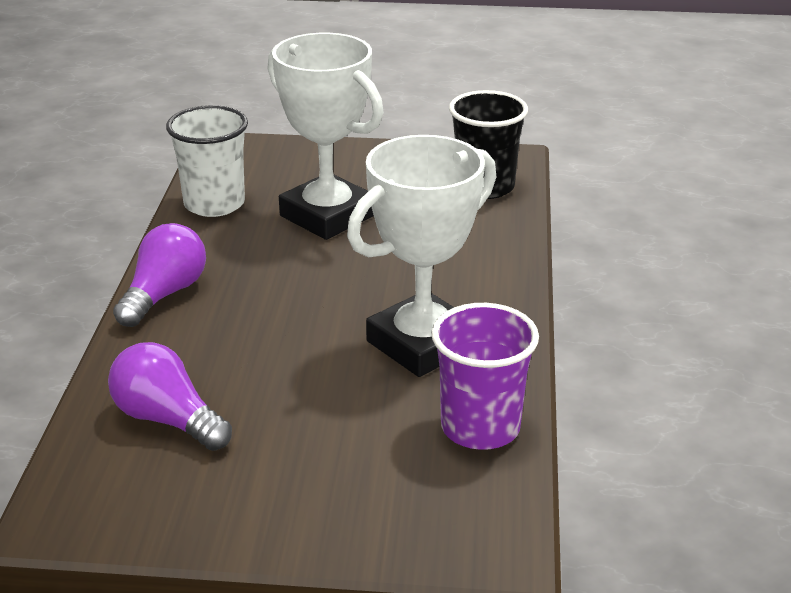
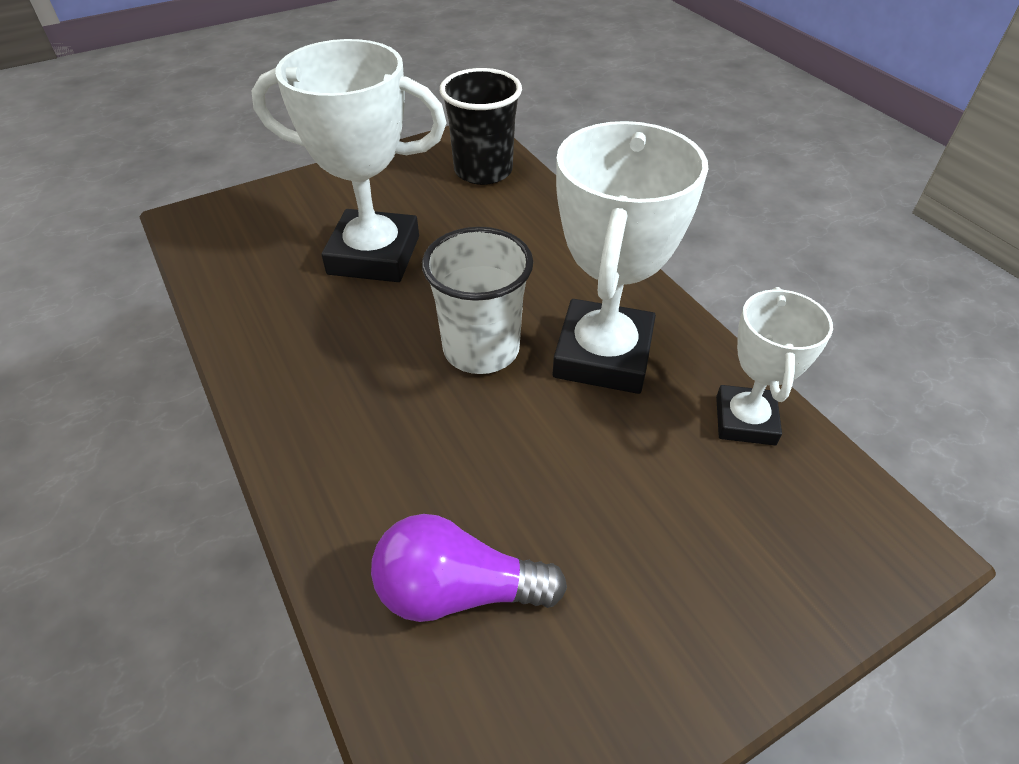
camera: 35 degrees left, 15 degrees up
purple light bulb [113,223,206,327] -> none
white cup [166,105,248,217] -> white cup moved to [422,227,533,374]
purple cup [431,303,539,450] -> white trophy [716,287,833,445]

